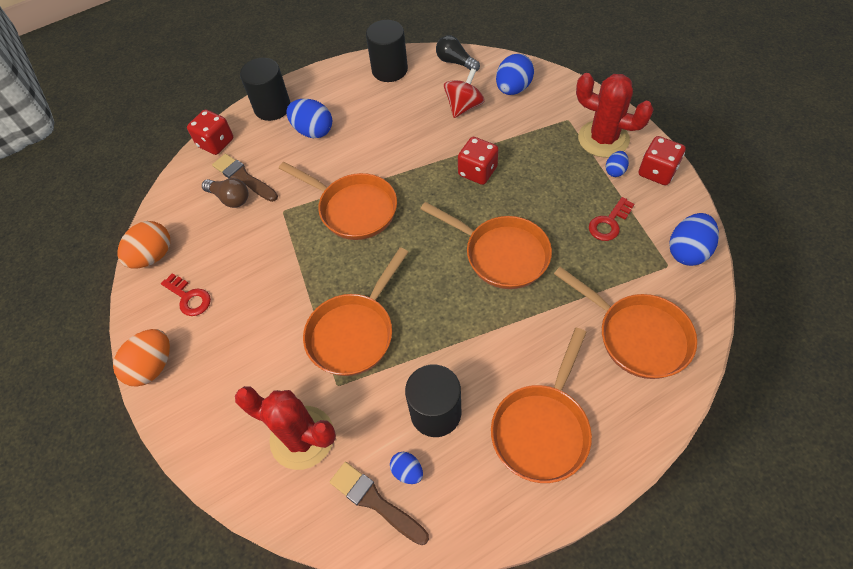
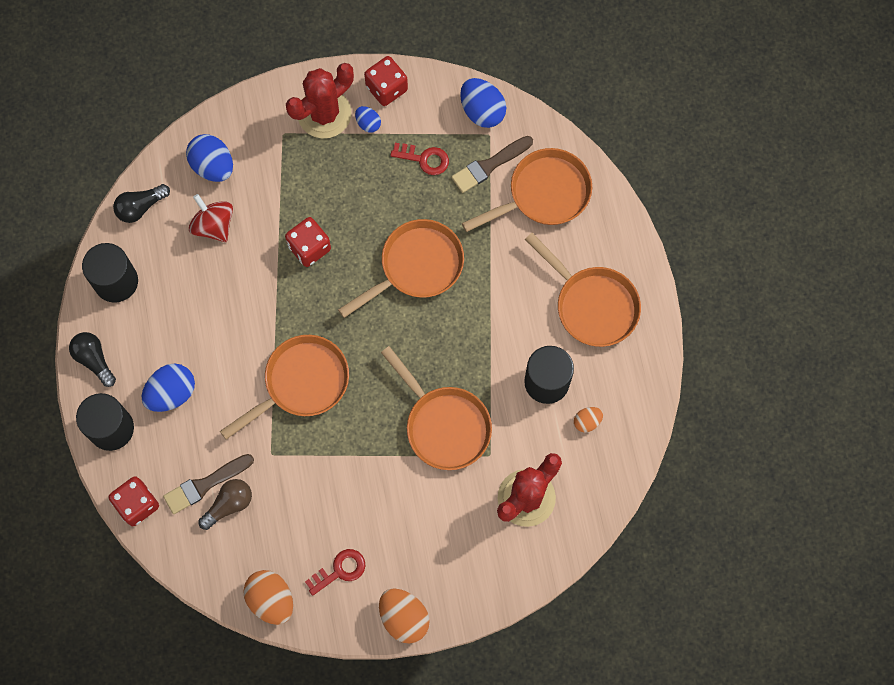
camera: 75 degrees left, 15 degrees up
brown brush [330,462,429,545] -> brown brush moved to [451,136,533,193]
blue egg [390,452,423,484] -> orange egg [574,407,603,432]
red key [589,197,635,241] -> red key turned 45 degrees counterclockwise [390,143,449,175]
none -> black light bulb [69,332,116,387]

